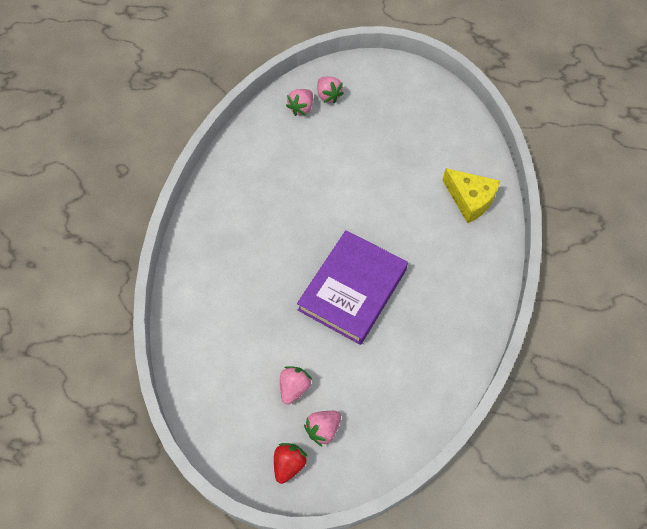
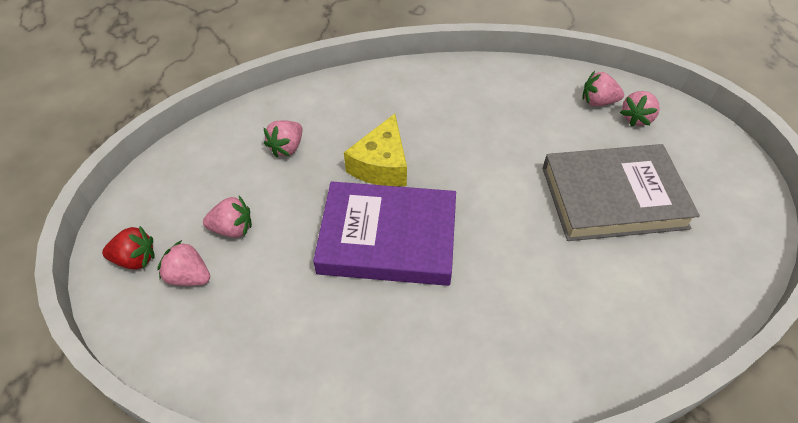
camera: 65 degrees right, 10 degrees down
yellow cheese [443,168,500,223] -> yellow cheese moved to [344,114,407,186]
none -> pink strawberry [264,120,303,157]
none -> grey book [543,144,700,241]

